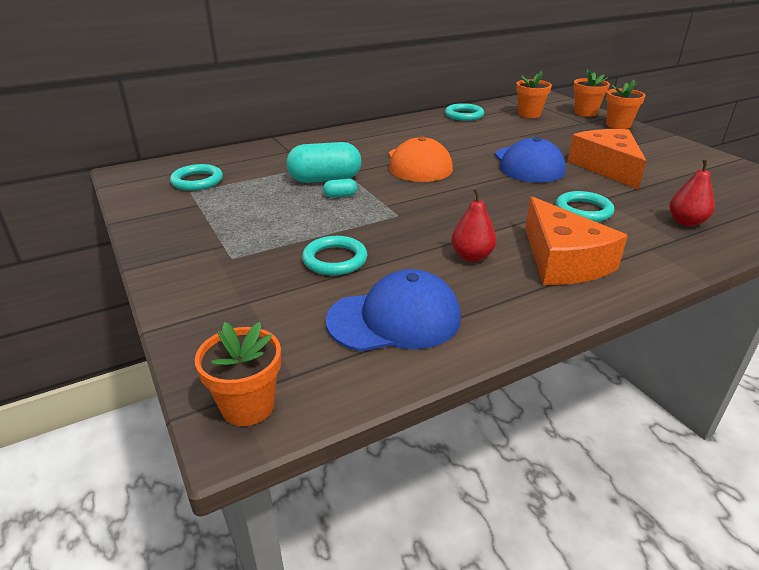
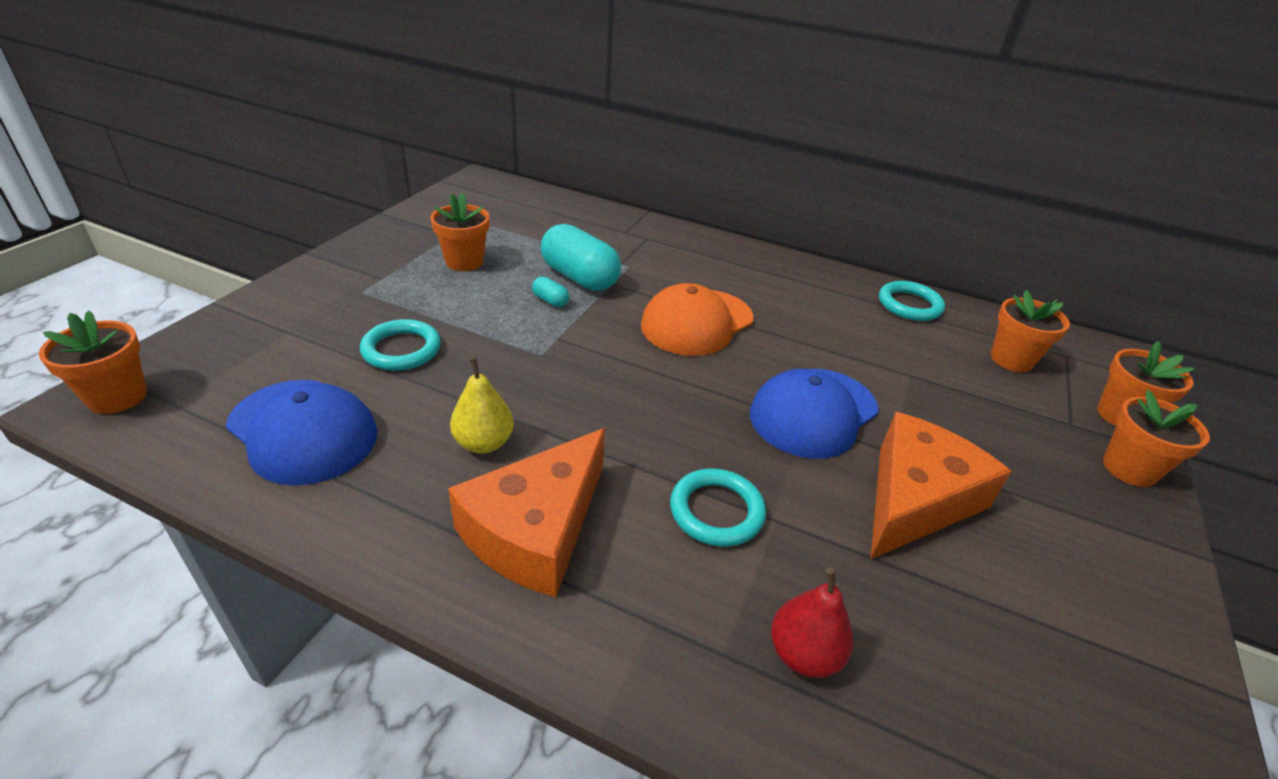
camera: 50 degrees right, 5 degrees up
turquoise ring [170,164,223,191] -> none
red pear [451,187,496,262] -> yellow pear [450,357,514,454]
none -> orange flower pot [430,193,490,271]

